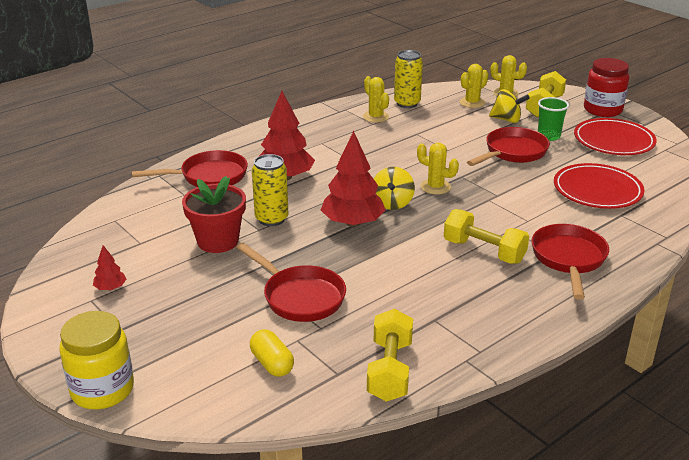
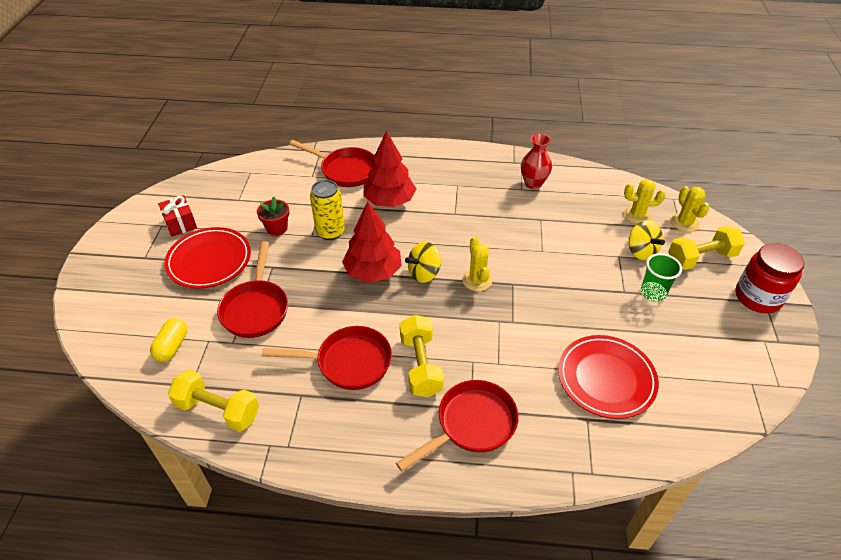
camera: 45 degrees right, 15 degrees up
yellow jar [59,311,134,409] -> none
red tree [93,245,126,290] -> red gift [158,195,197,237]
red flower pot [182,176,246,253] -> red flower pot [257,197,289,236], size x0.61
yellow cactus [363,76,389,123] -> red vase [521,134,552,189]
yellow dumbbell [367,309,413,402] -> yellow dumbbell turned 60 degrees clockwise [168,369,259,432]
yellow can [394,50,423,108] -> none
red pan [467,127,550,166] -> red pan moved to [262,326,392,390]
red plate [574,118,657,155] -> red plate moved to [164,227,251,289]

